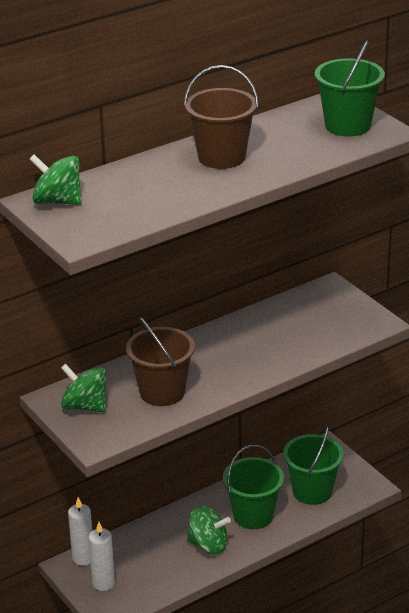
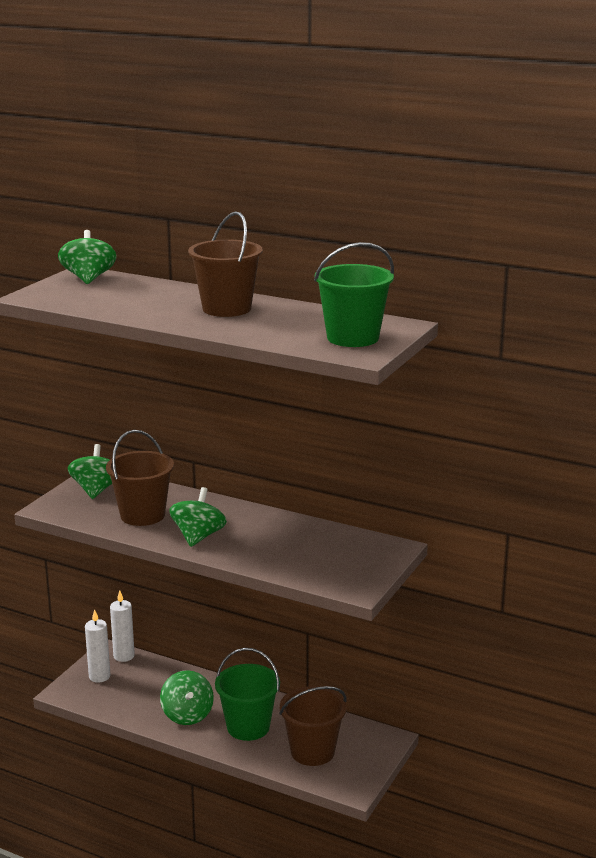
camera: 60 degrees right, 10 degrees down
green bucket [283,425,344,505] -> brown bucket [279,686,347,766]
none -> green spinning top [169,487,227,547]

